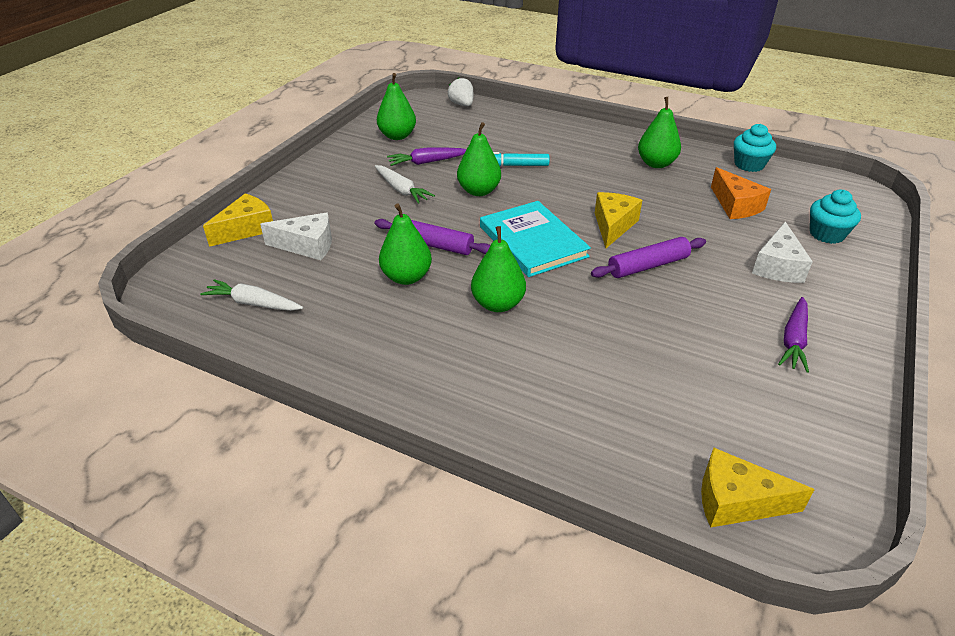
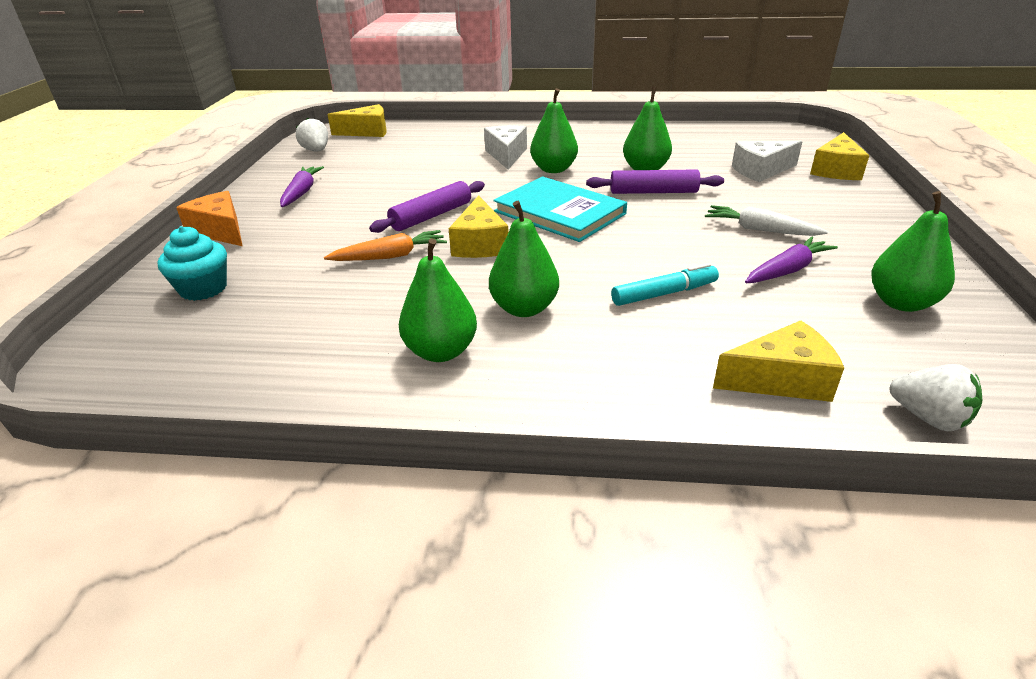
camera: 160 degrees right, 5 degrees down
white carrot [200,279,303,311] -> none
green pear [457,122,501,196] -> green pear moved to [489,201,559,317]
orange cheese [711,167,771,219] -> orange cheese moved to [176,191,243,246]
turquoise cupcake [734,124,776,172] -> none
white cheese [752,222,813,283] -> white cheese moved to [484,125,527,169]
none -> white strawberry [296,118,328,151]
none -> orange carrot [324,230,447,261]
none -> yellow cheese [713,321,844,402]

